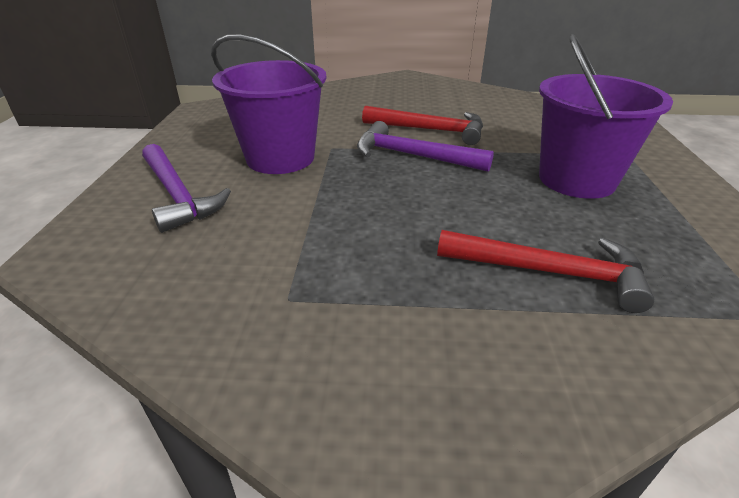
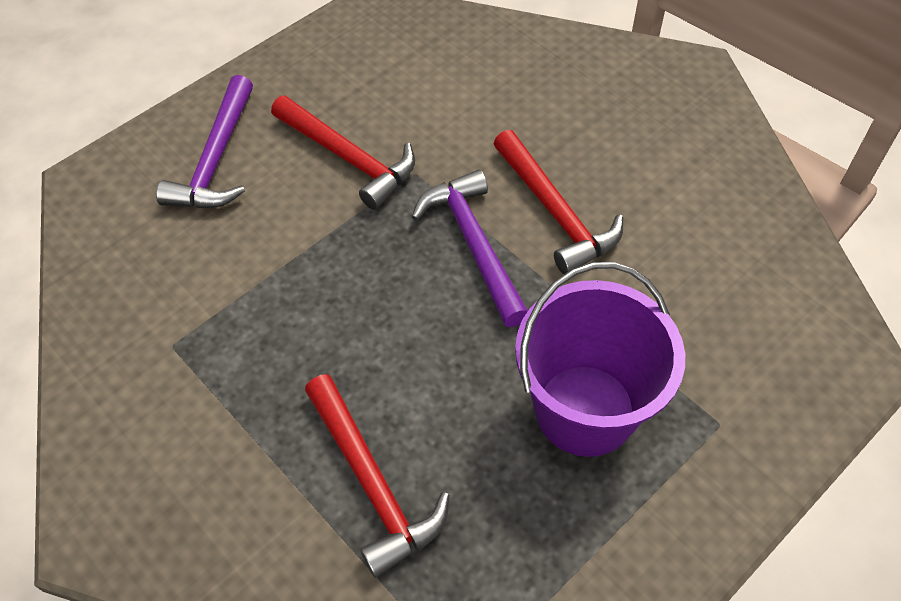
camera: 45 degrees right, 20 degrees up
purple bucket [211,35,327,174] -> red hammer [271,96,415,210]

